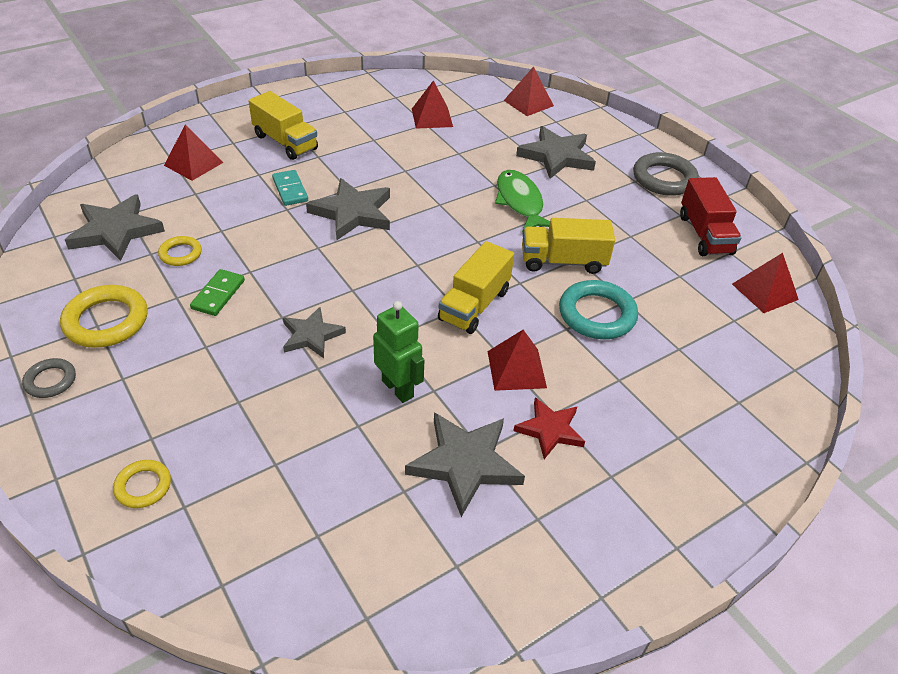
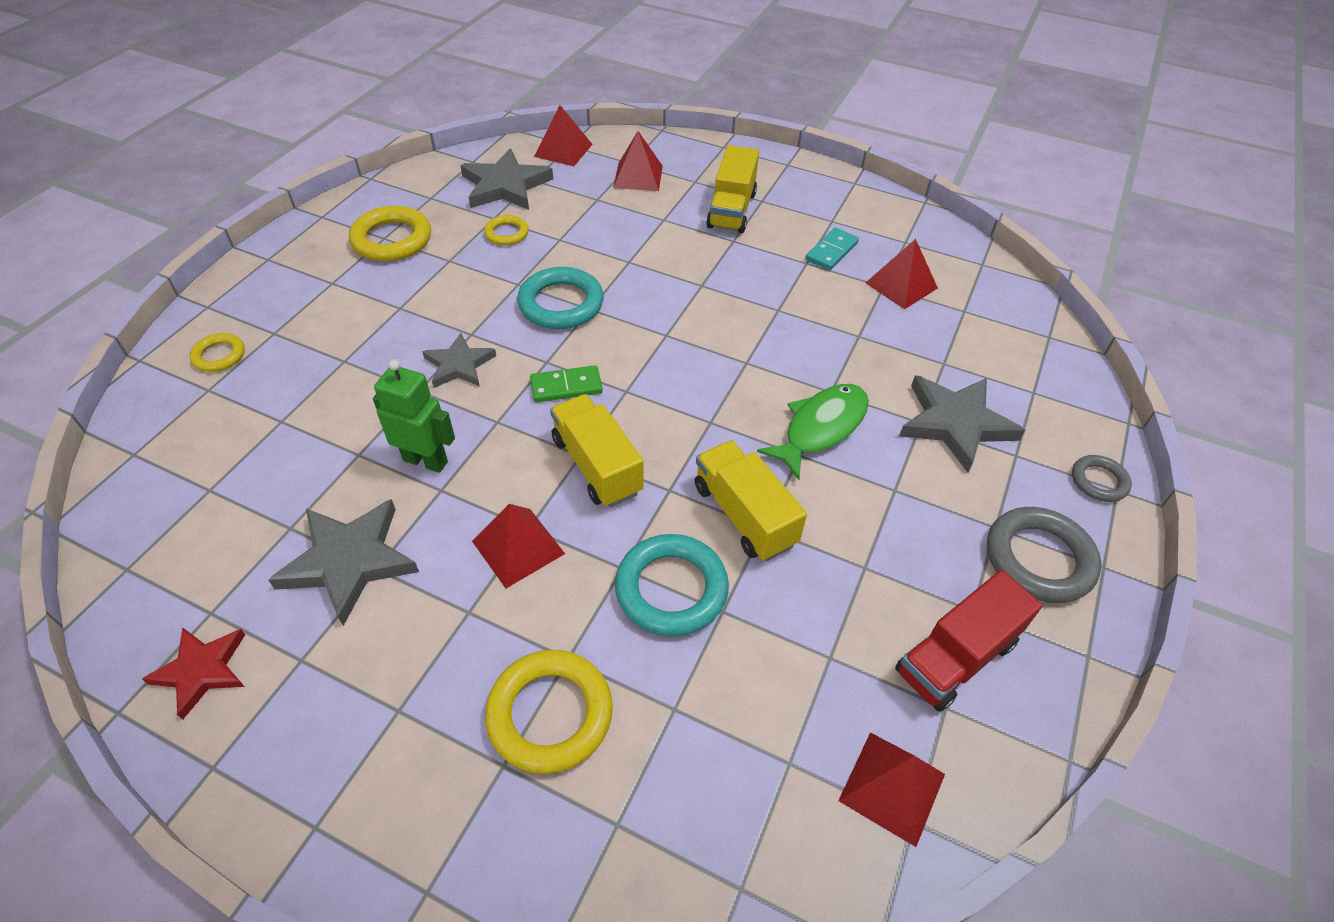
camera: 60 degrees right, 5 degrees up
grey ring [22,358,76,398] -> grey ring moved to [1072,455,1132,502]
green domino [190,269,245,316] -> green domino moved to [530,365,603,403]
turquoise domino [272,170,308,206] -> turquoise domino moved to [806,228,859,270]
grey star [306,178,390,240] -> none
green robot [373,301,424,403] -> green robot turned 90 degrees counterclockwise [373,359,455,473]
yellow truck [438,241,514,334] -> yellow truck turned 60 degrees clockwise [550,394,644,507]
red pyramid [504,66,554,116] -> red pyramid moved to [534,105,593,166]
red star [514,397,585,459] -> red star moved to [142,627,245,720]
none -> yellow ring [485,650,613,774]
none -> turquoise ring [517,267,604,329]

